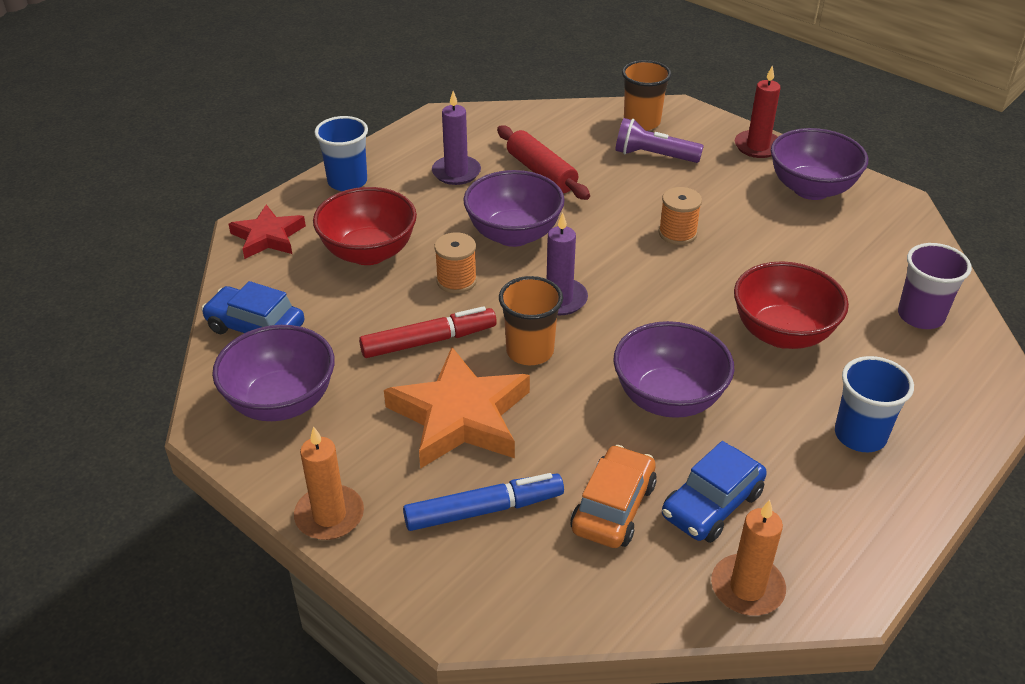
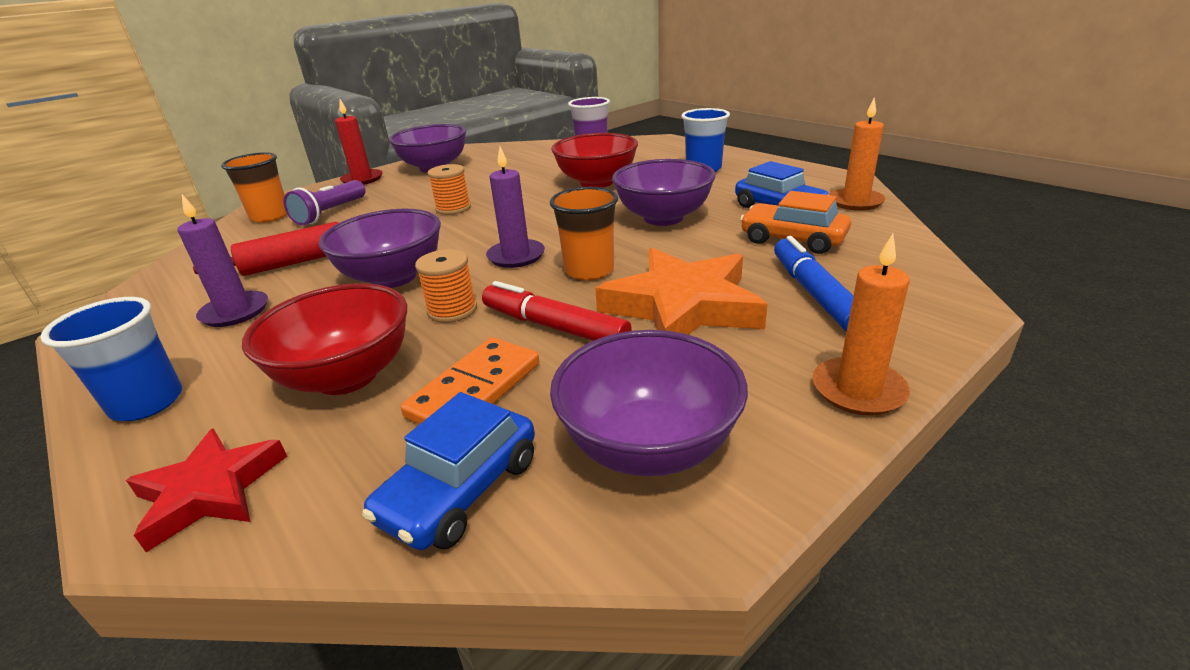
camera: 80 degrees left, 10 degrees down
red marker [359,306,497,358] -> red marker turned 45 degrees counterclockwise [482,281,632,341]
none -> orange domino [401,337,539,424]

